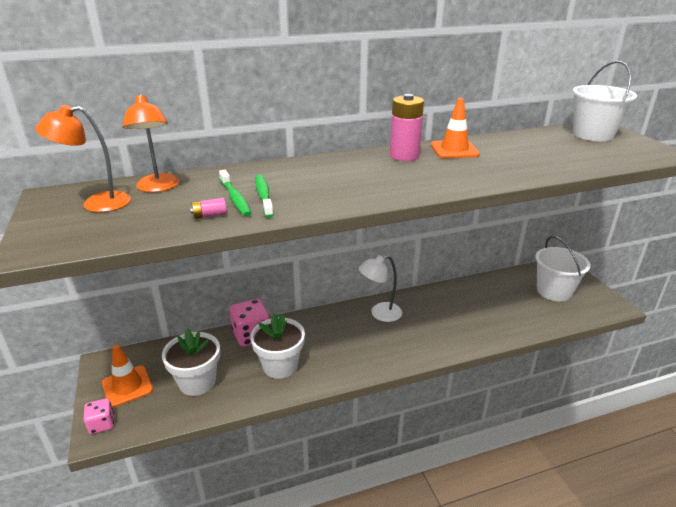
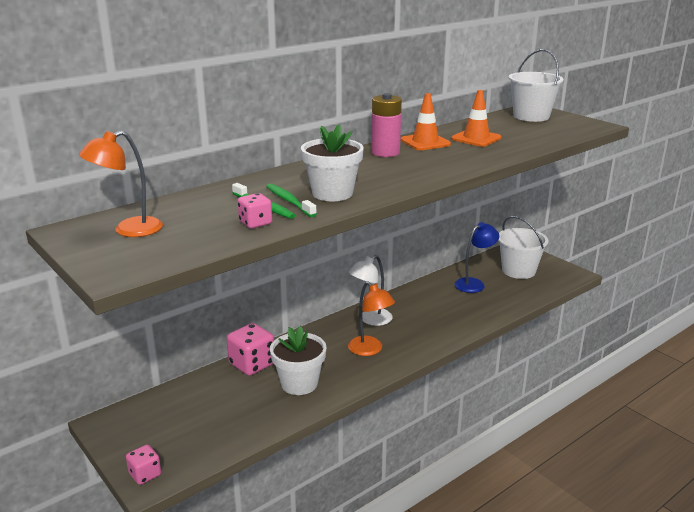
camera: 20 degrees left, 5 degrees down
orange traffic cone [102,345,153,408] -> orange traffic cone moved to [451,90,501,147]
orange lamp [122,93,179,192] -> orange lamp moved to [348,281,395,356]
white flower pot [162,328,220,396] -> white flower pot moved to [301,124,364,201]
pink battery [190,198,227,219] -> pink dice [238,193,272,228]
none -> blue lamp [454,222,499,293]

